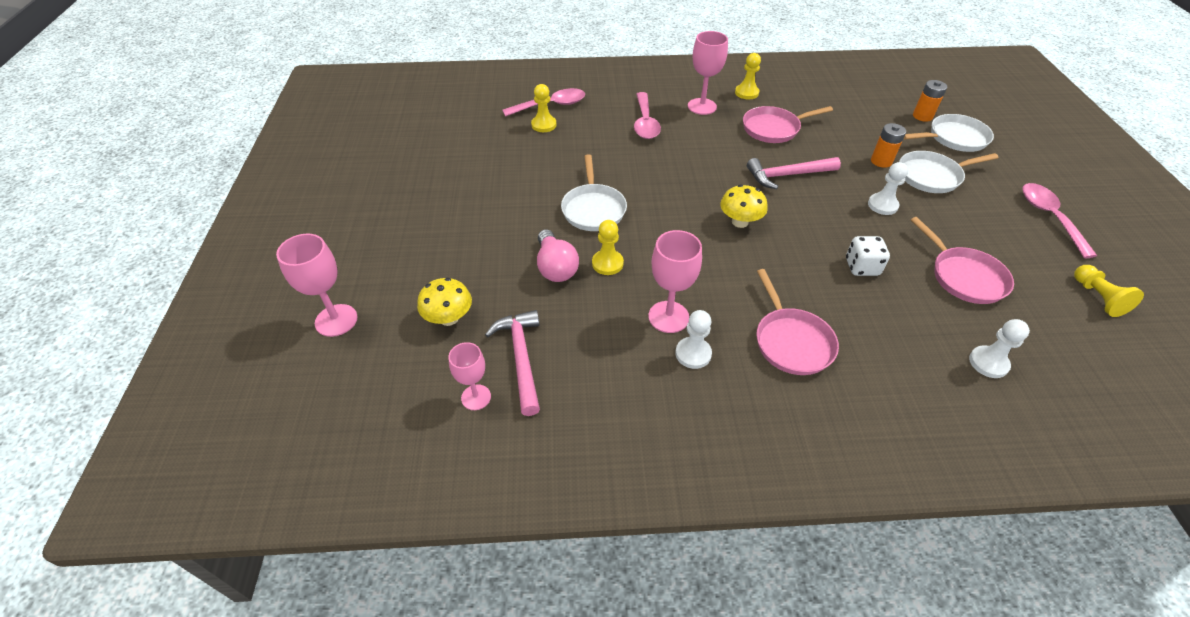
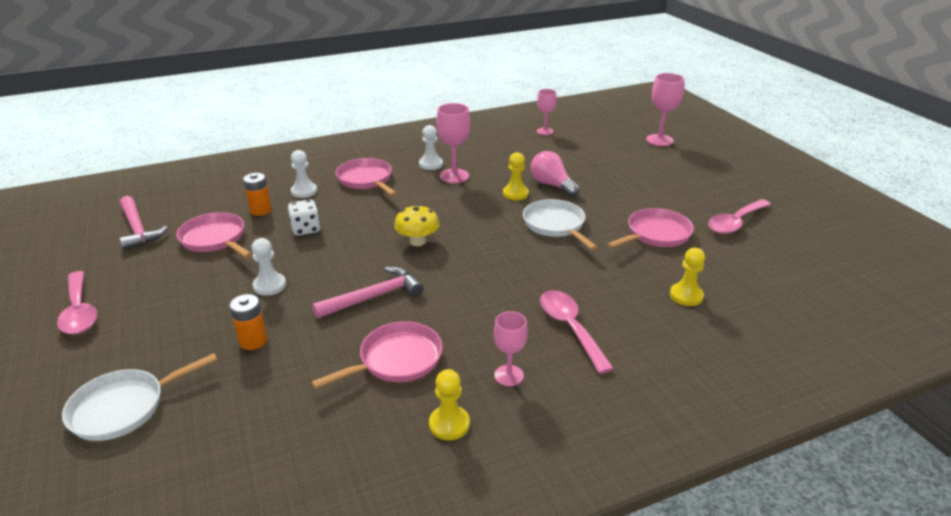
camera: 160 degrees right, 15 degrees down
yellow mushroom [417,278,472,326] -> none
pink hammer [485,310,540,416] -> pink hammer moved to [119,196,168,251]
pink spoon [502,88,585,117] -> pink spoon moved to [708,199,771,234]
pink goblet [688,31,728,115] -> pink goblet [494,311,528,386], size x0.66
white pan [899,151,999,193] -> none
orange battery [913,80,947,122] -> orange battery moved to [243,173,272,216]
white pawn [969,319,1030,378] -> white pawn moved to [291,150,317,198]
yellow pawn [1074,265,1144,317] -> none
none -> pink pan [607,208,694,248]

